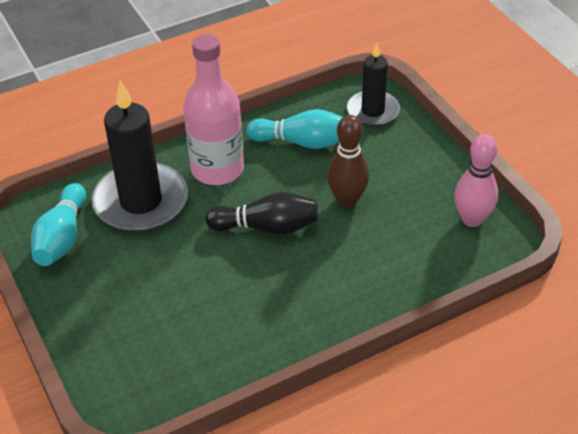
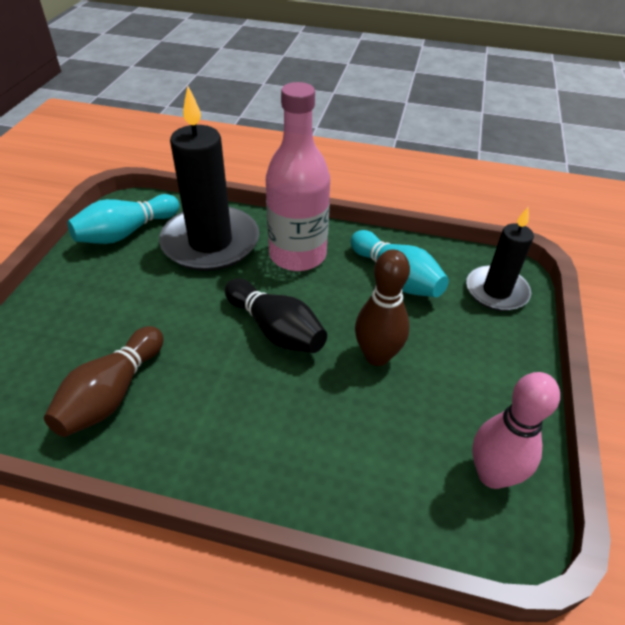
camera: 40 degrees right, 0 degrees up
none -> brown bowling pin [44,326,163,437]

